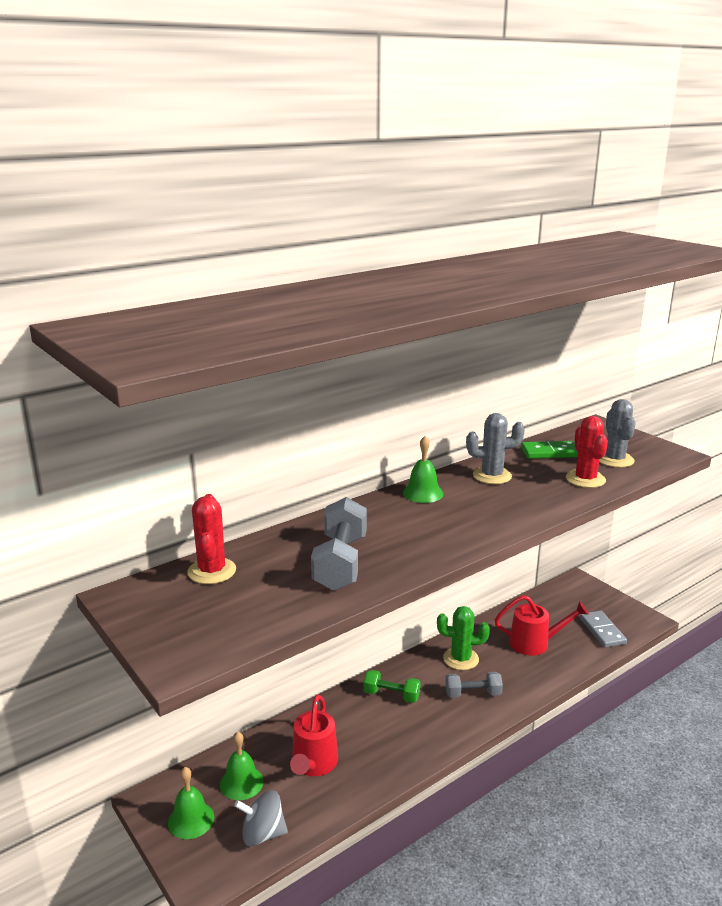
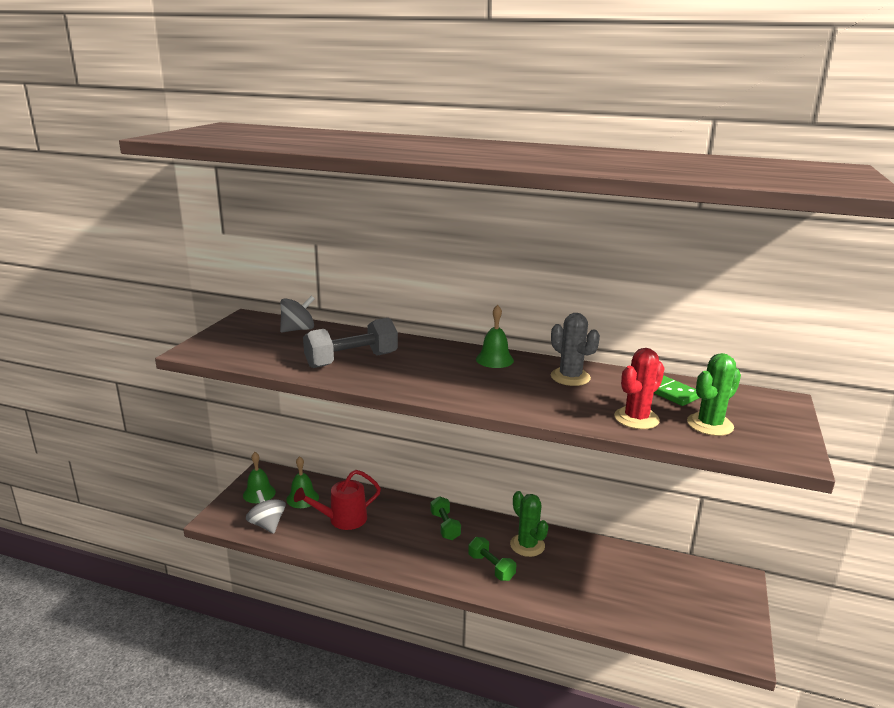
camera: 55 degrees right, 0 degrees up
red cactus [187,494,236,584] -> grey spinning top [280,296,315,332]
grey dumbbell [445,672,503,698] -> green dumbbell [468,537,516,581]
red watering can [495,595,589,656] -> none
grey domino [580,610,627,648] -> none
grey cactus [599,399,636,468] -> green cactus [687,353,741,436]

